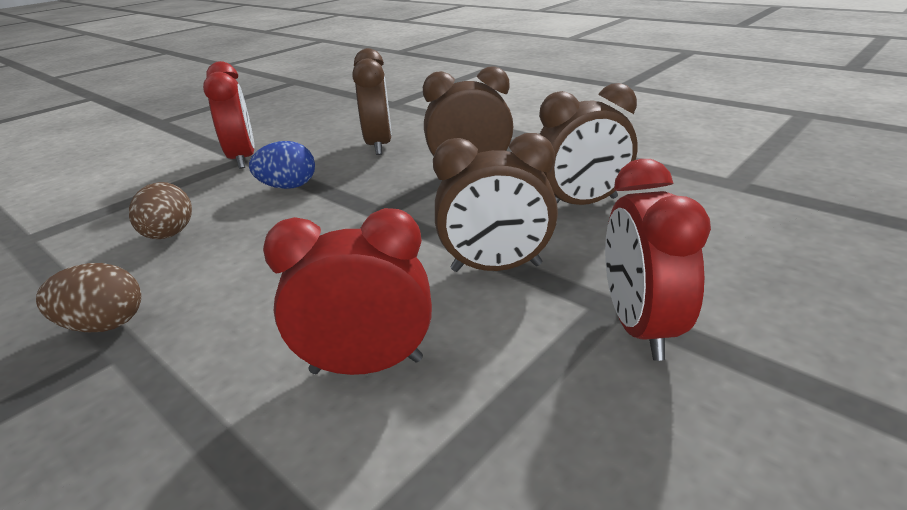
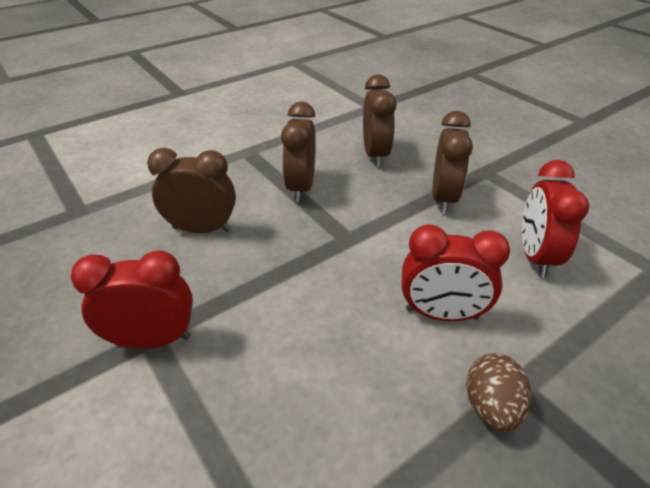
camera: 80 degrees left, 10 degrees up
brown egg [129,182,192,239] -> none
blue egg [249,141,315,189] -> none
red clock [605,159,711,361] -> red clock moved to [401,224,510,321]

